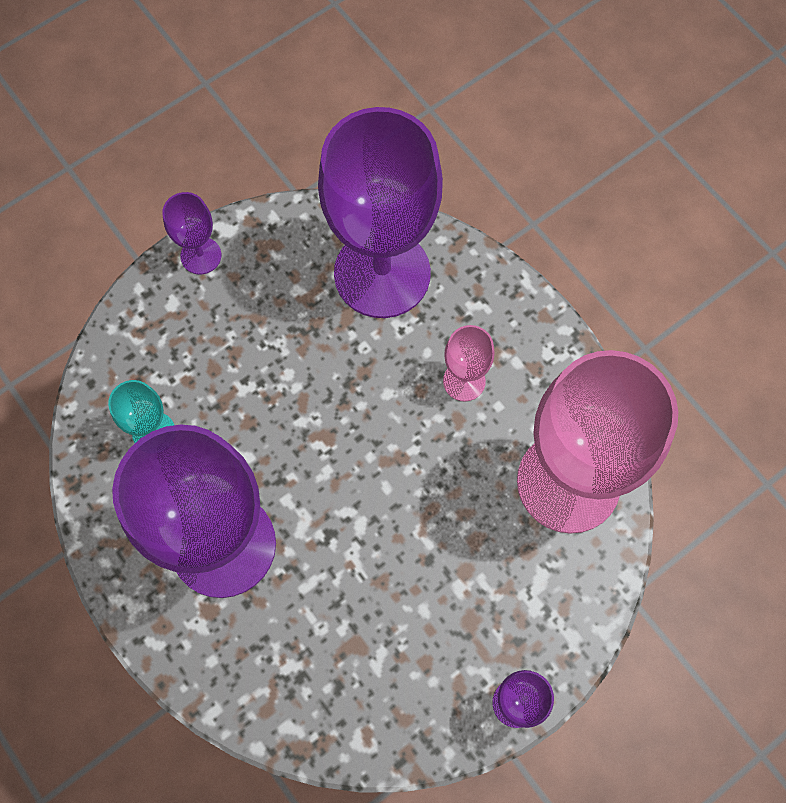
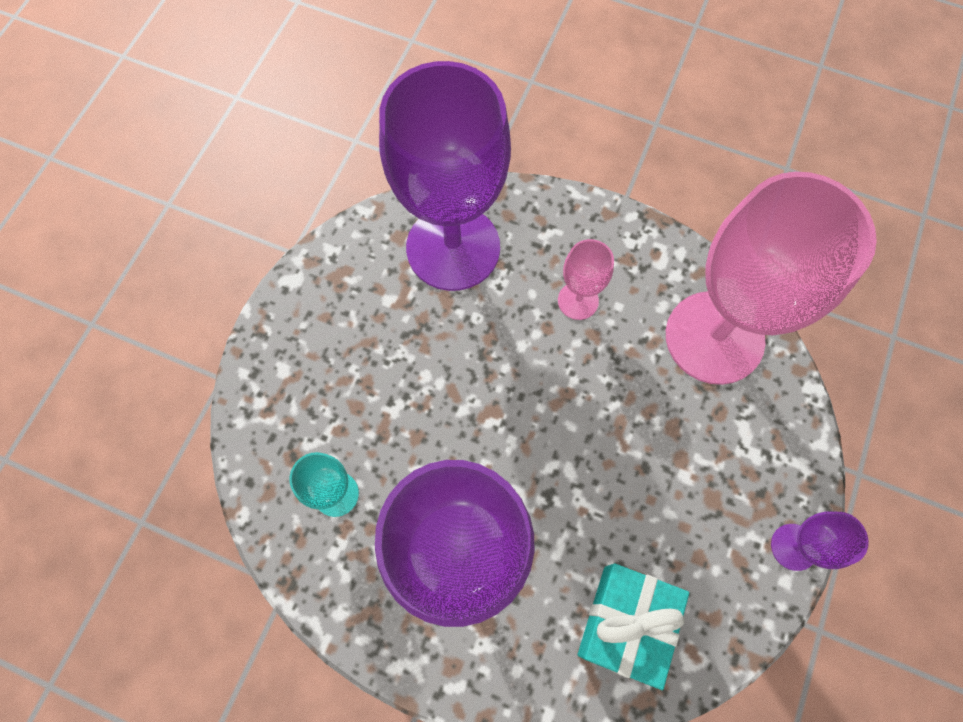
camera: 30 degrees left, 0 degrees up
purple goblet [162,192,221,274] -> none
none -> turquoise gift [578,564,689,690]

